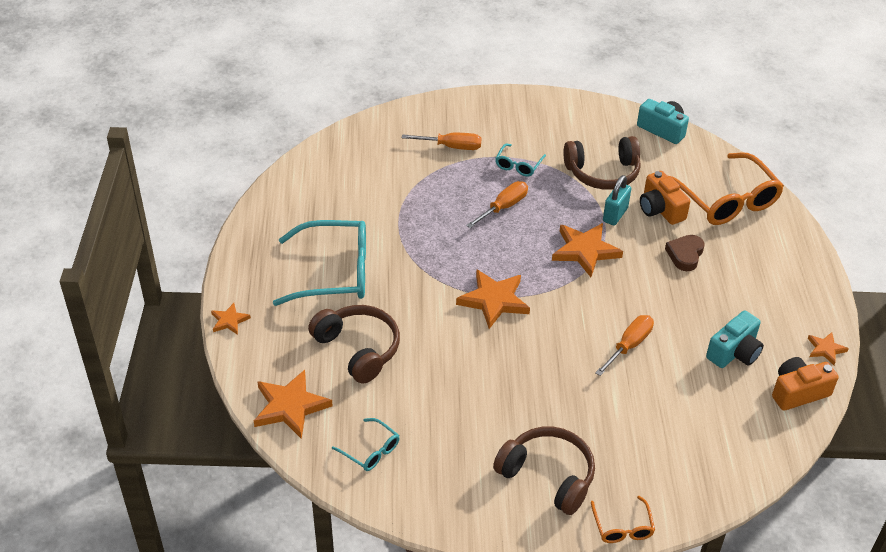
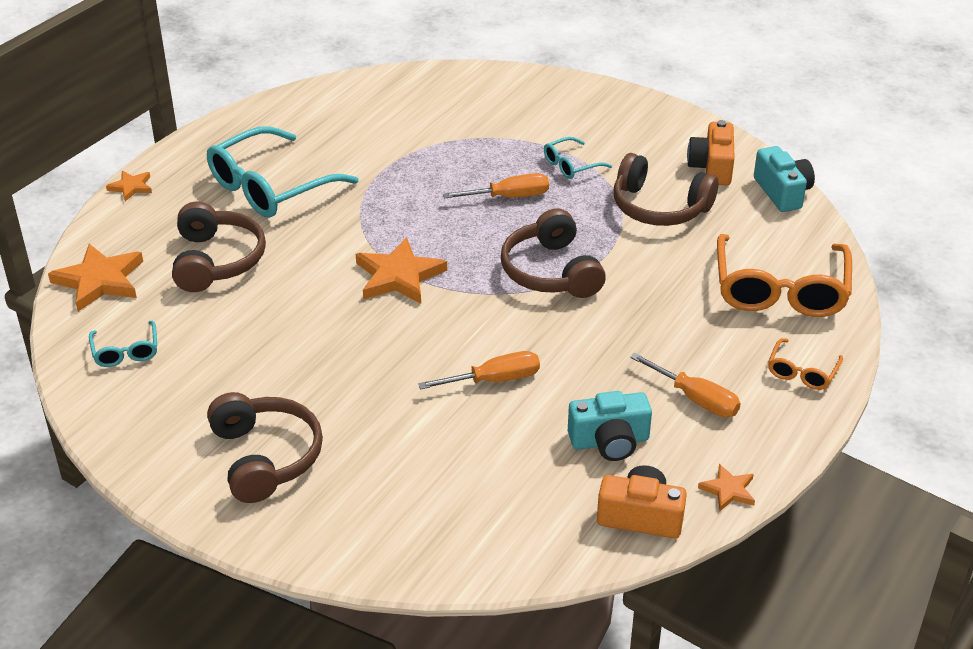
camera: 35 degrees right, 5 degrees down
turquoise glasses [273,220,366,306] -> turquoise glasses turned 105 degrees clockwise [207,126,359,218]
orange screwdriver [402,133,482,150] -> orange screwdriver moved to [630,353,741,417]
orange star [552,223,623,277] -> brown headphones [501,208,606,298]
orange glasses [591,496,655,543] -> orange glasses moved to [768,338,843,390]
turquoise padlock [603,175,631,225] -> none
orange camera [640,171,690,225] -> orange camera moved to [687,120,735,185]
brown heart [665,235,705,271] -> none

